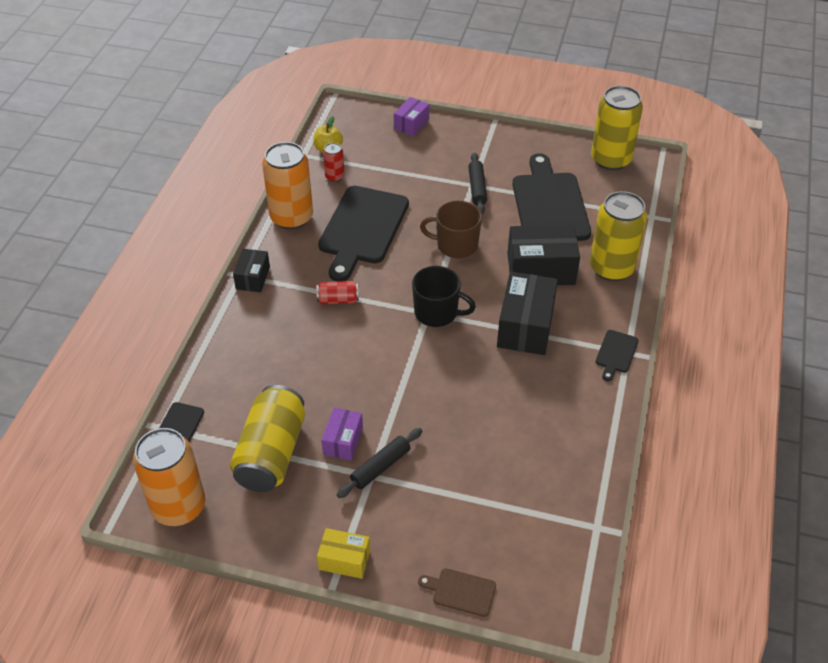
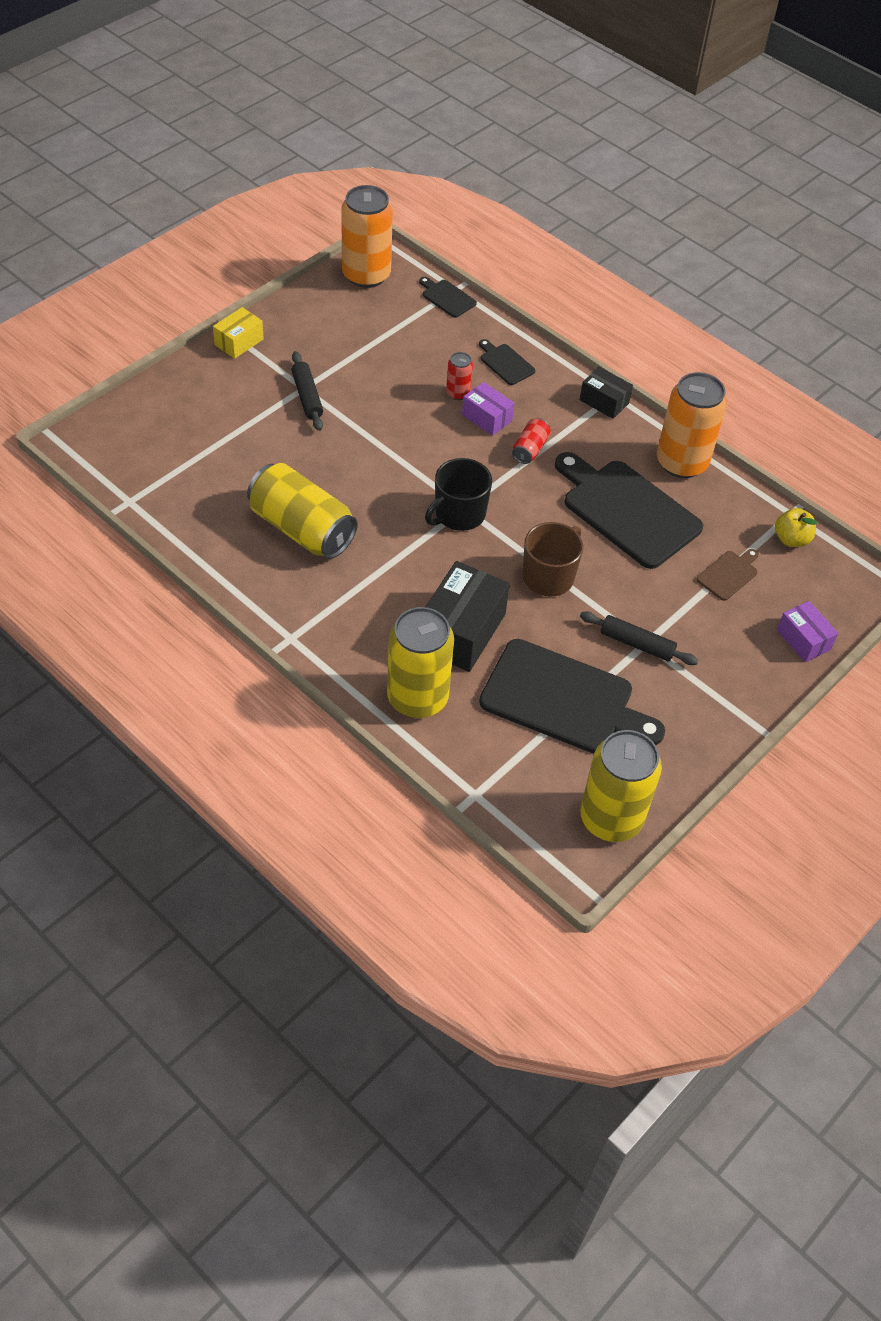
camera: 115 degrees right, 5 degrees up
yellow can [230,385,305,492] -> yellow can moved to [247,463,357,559]
purple box [321,407,363,461] -> purple box moved to [462,382,514,436]
red can [323,143,345,182] -> red can moved to [446,352,473,400]
brown cutting board [418,568,496,617] -> brown cutting board moved to [696,549,759,601]
black box [497,272,558,355] -> none
black cutting board [596,330,639,381] -> black cutting board moved to [479,339,536,385]

